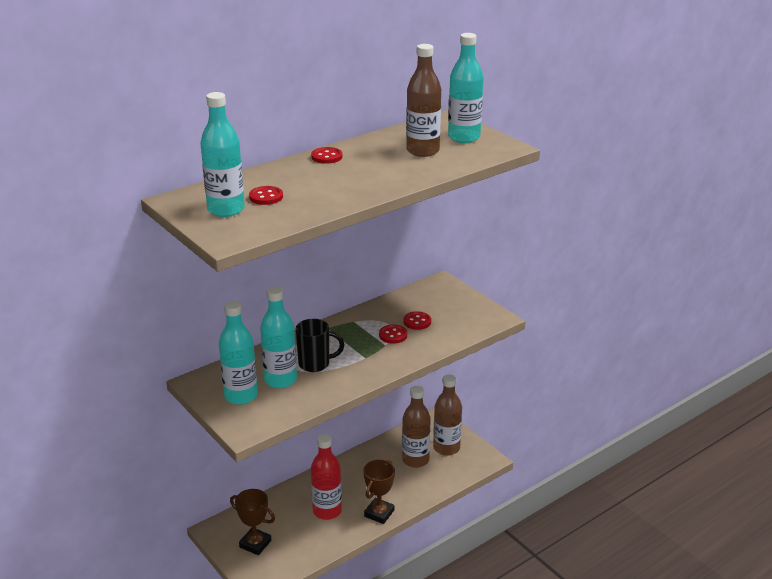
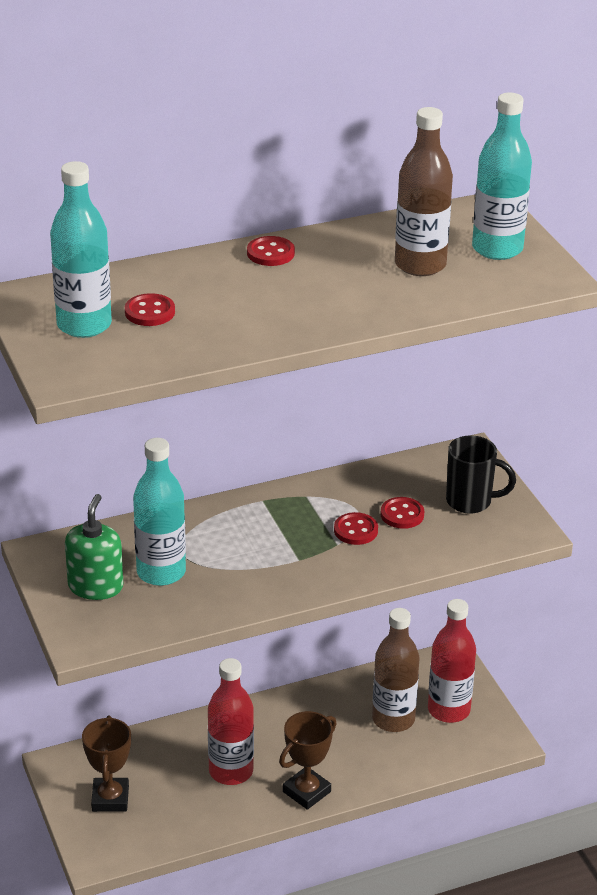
camera: 15 degrees right, 5 degrees up
turquoise bottle [219,301,258,405] -> green soap dispenser [65,494,123,600]
brown trophy [230,489,275,555] -> brown trophy turned 45 degrees clockwise [82,716,131,812]
black mug [296,319,344,372] -> black mug moved to [446,435,516,514]
brown bottle [433,375,462,456] -> red bottle [428,599,476,723]

